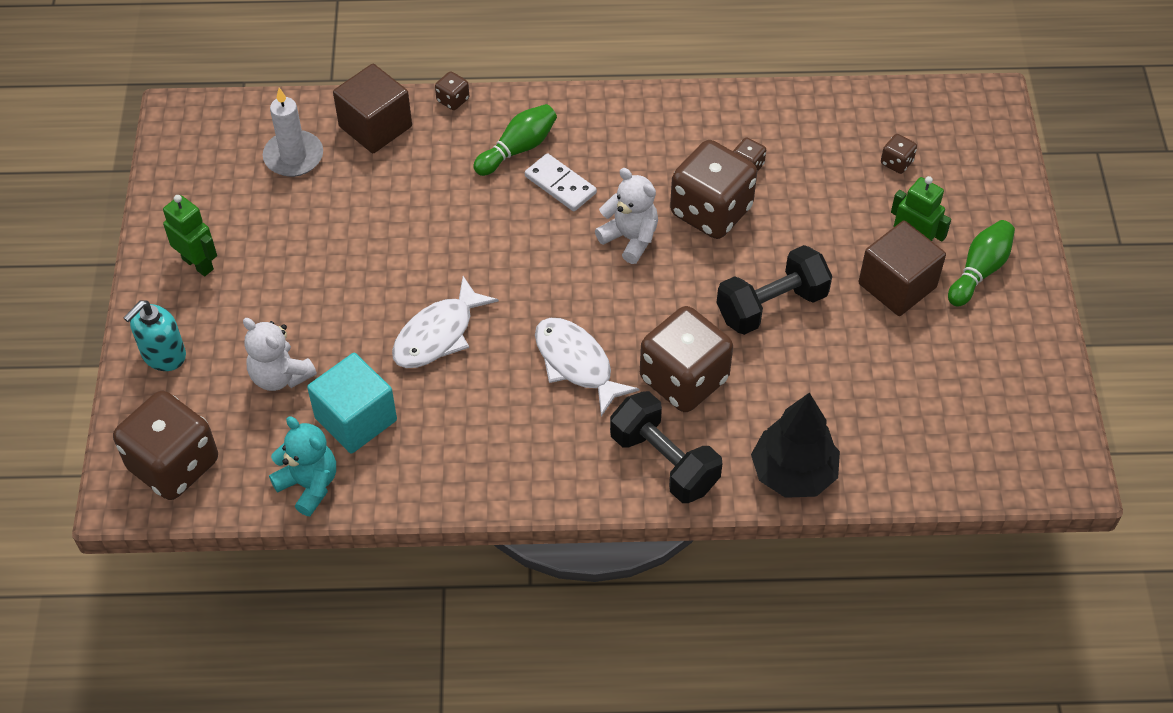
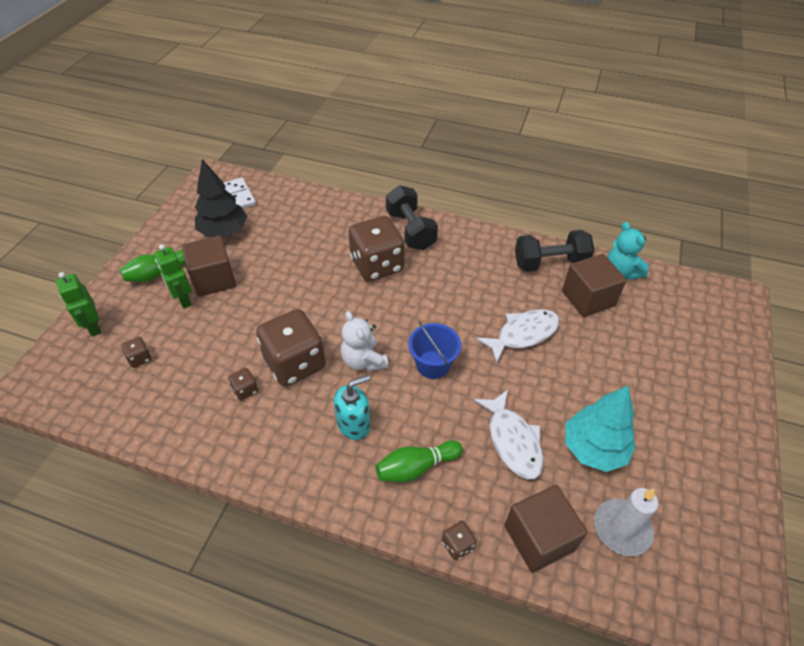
camera: 160 degrees left, 5 degrees down
brown dice [113,391,218,500] -> none
turquoise soap dispenser [123,300,186,371] -> turquoise soap dispenser moved to [334,375,371,440]
green robot [163,195,217,276] -> green robot moved to [56,272,101,337]
white teddy bear [243,318,317,391] -> none
turquoise cube [307,353,397,454] -> brown cube [562,254,627,317]
white domino [525,153,597,211] -> white domino moved to [224,178,256,209]
white fish [535,318,639,416] -> white fish moved to [474,390,544,479]
black dumbbell [717,245,832,335] -> black dumbbell moved to [515,230,594,272]
black tree [751,392,840,498] -> black tree moved to [195,159,247,237]
none -> blue bucket [408,321,461,379]
none -> turquoise tree [565,386,636,472]

